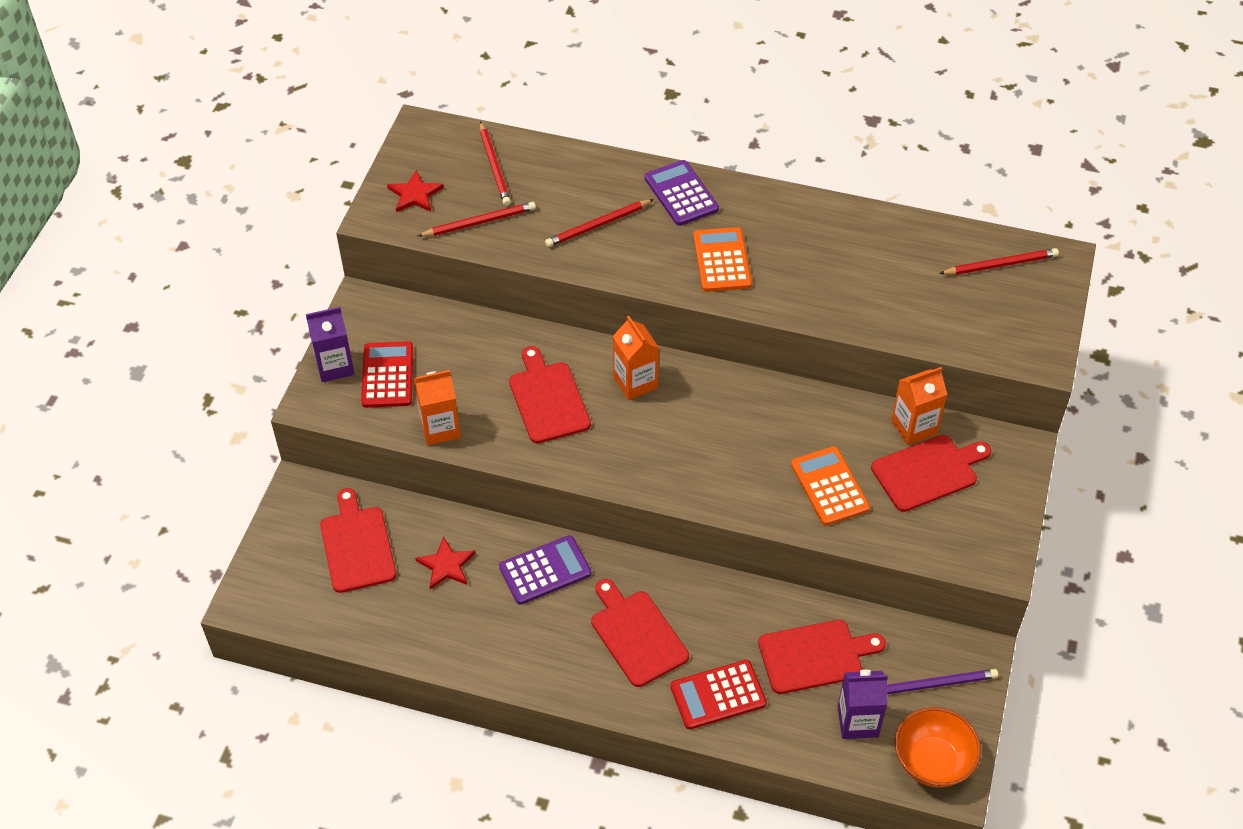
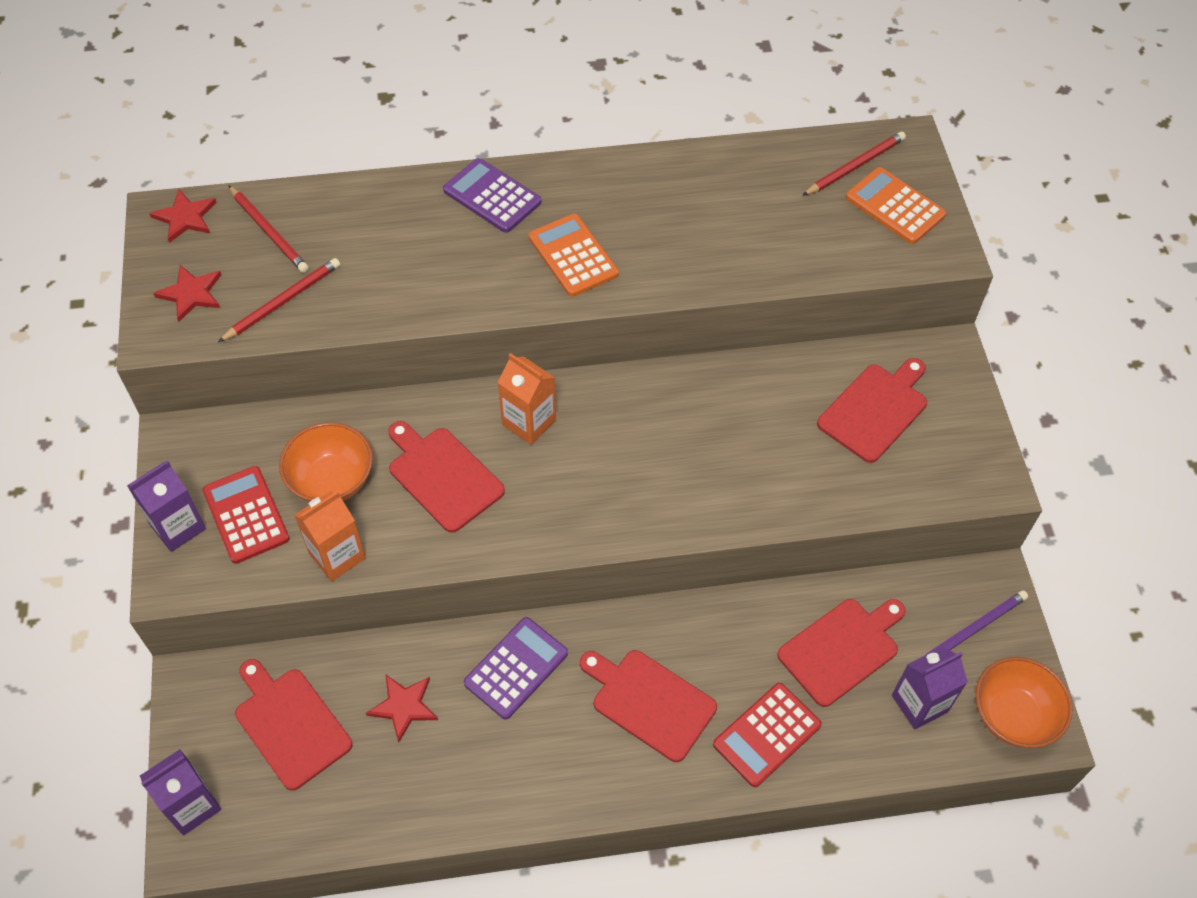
camera: 25 degrees left, 5 degrees up
red pencil [545,199,654,247] -> none
orange calculator [791,446,870,526] -> orange calculator moved to [846,167,946,244]
orange carton [891,367,947,445] -> none
none -> purple carton [140,749,221,836]
none -> red star [149,189,217,243]
none -> orange bowl [279,422,373,502]

